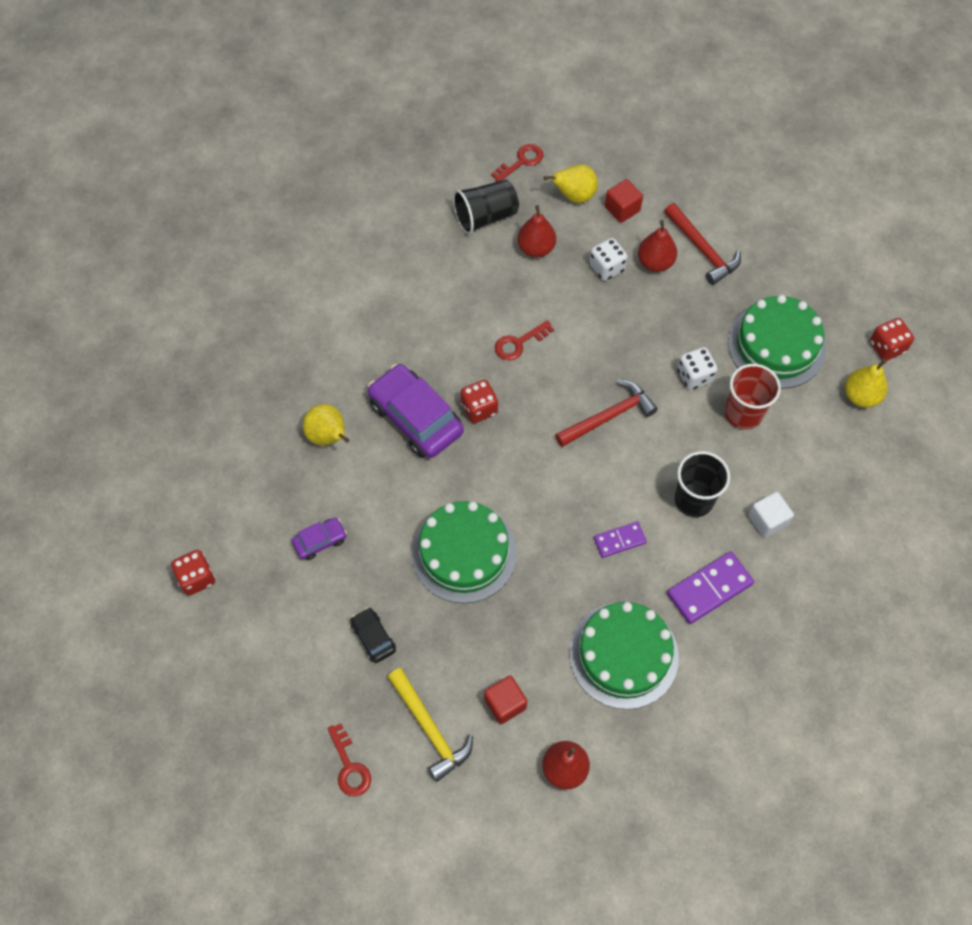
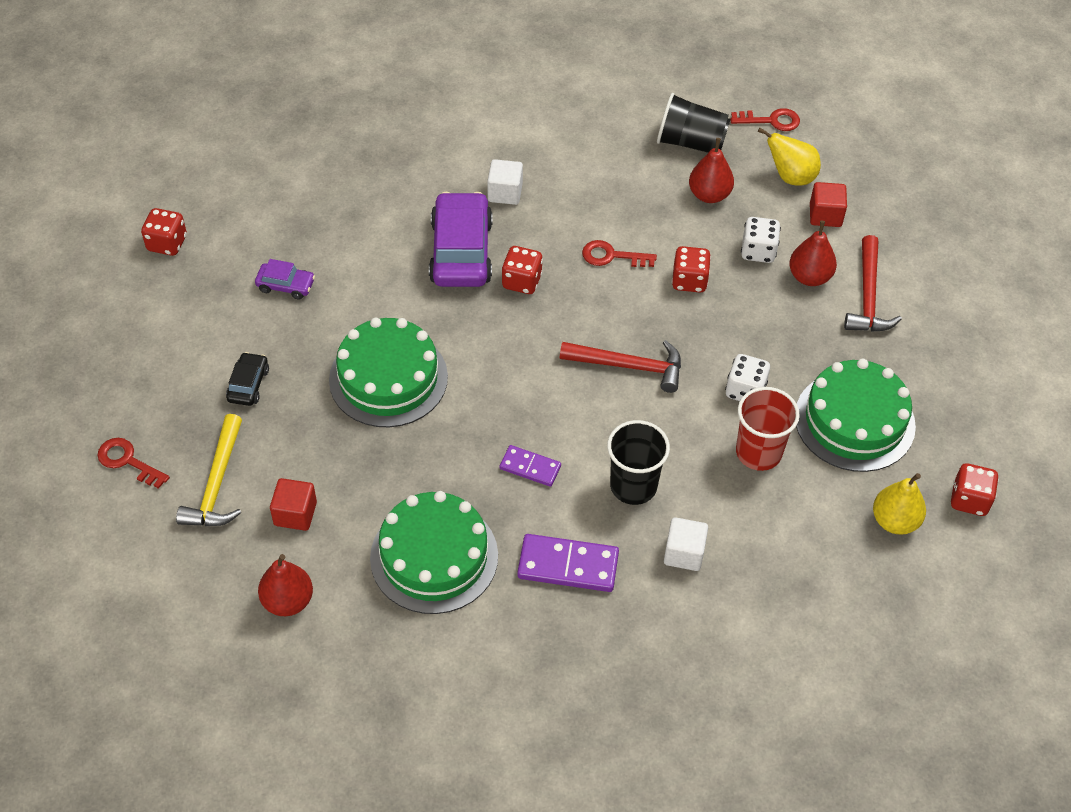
camera: 40 degrees right, 10 degrees down
yellow pear [303,404,349,446] -> none
red key [327,723,371,797] -> red key turned 105 degrees clockwise [97,438,170,489]
none -> white cube [487,159,523,205]
none -> red dice [672,246,711,293]

